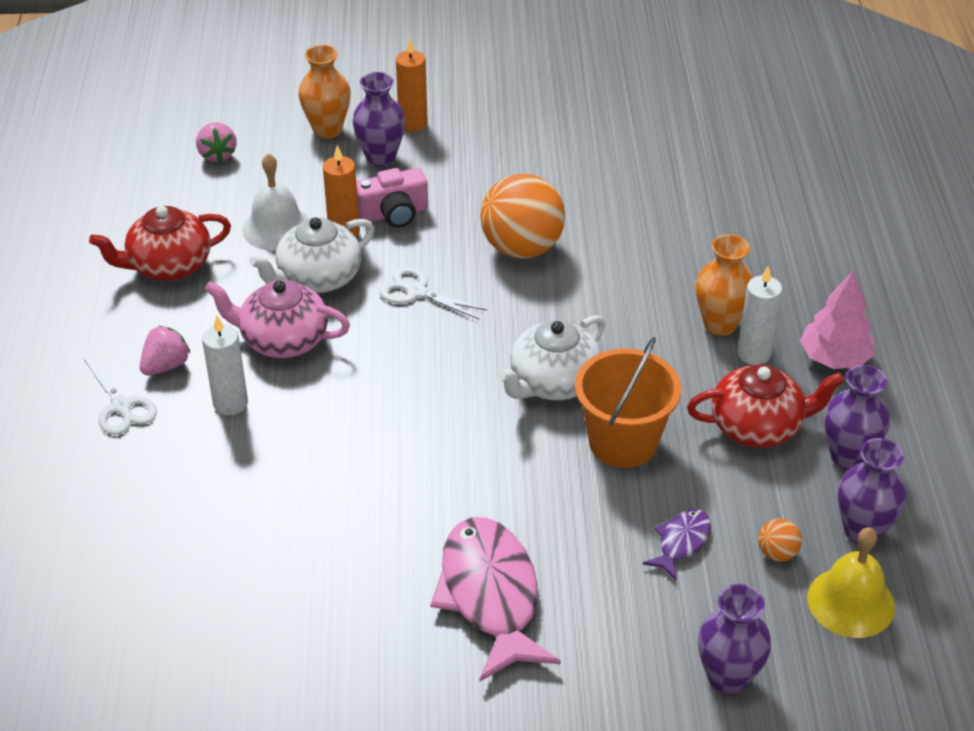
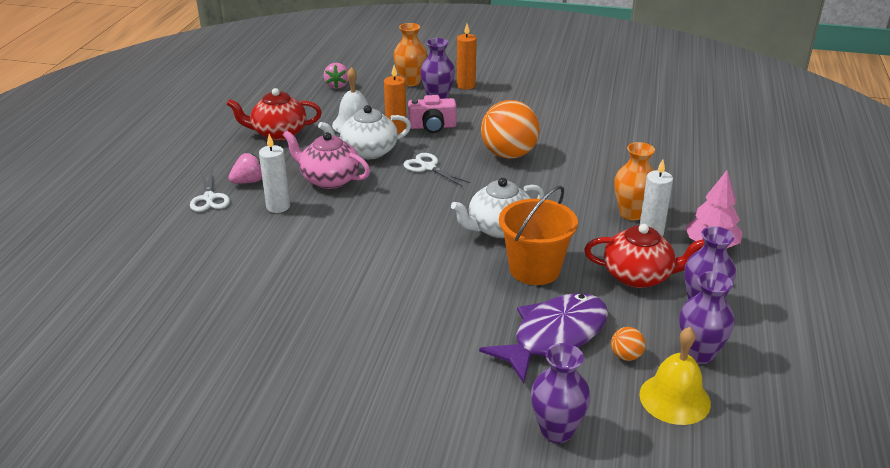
camera: 15 degrees right, 10 degrees down
pink fish [430,517,561,681] -> none
purple fish [643,509,711,580] -> purple fish [479,293,608,383], size x2.06

